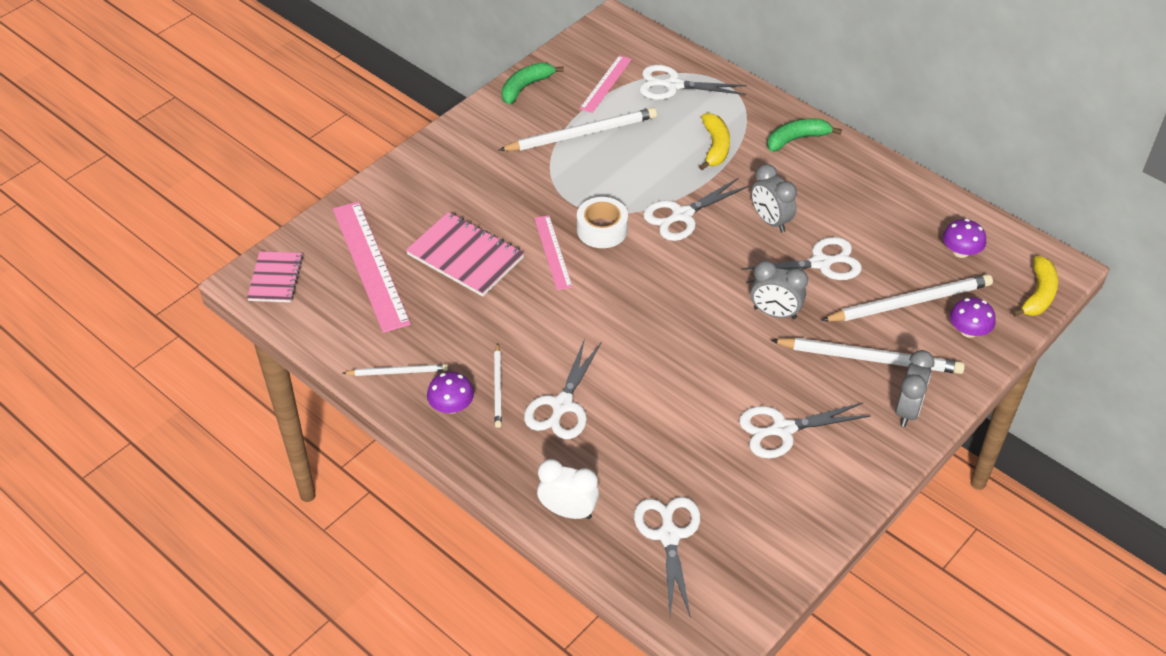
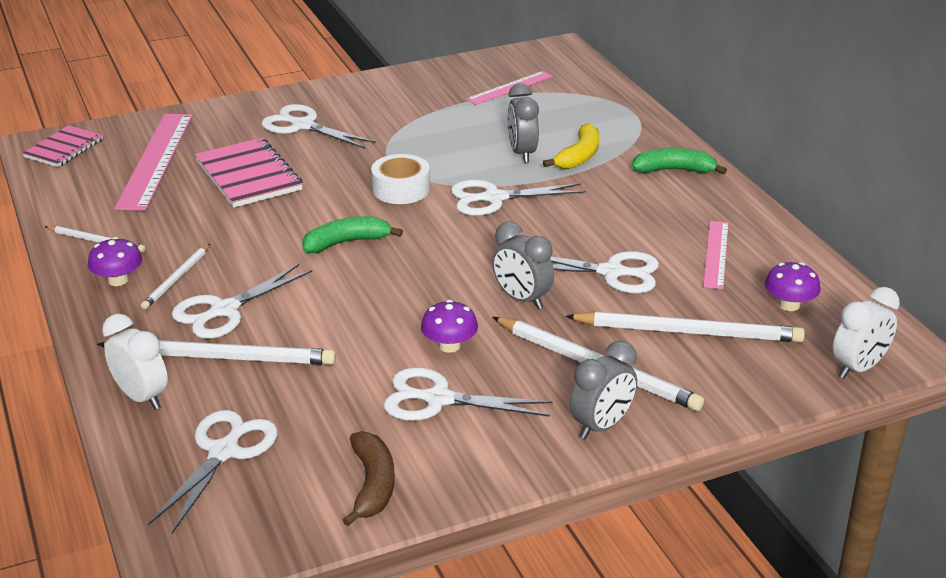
camera: 25 degrees right, 15 degrees down
white pencil [499,108,657,151] -> white pencil moved to [97,340,336,365]
green banana [501,63,564,104] -> green banana moved to [302,216,403,253]
pink ruler [534,215,573,290] -> pink ruler moved to [703,221,729,289]
white scissors [640,65,747,100] -> white scissors moved to [262,104,376,148]
grey clock [751,164,797,233] -> grey clock moved to [507,83,539,163]
purple mushroom [950,298,996,338] -> purple mushroom moved to [421,300,478,353]
yellow banana [1012,256,1058,317] -> white clock [833,287,900,378]
none -> brown banana [343,431,395,526]

